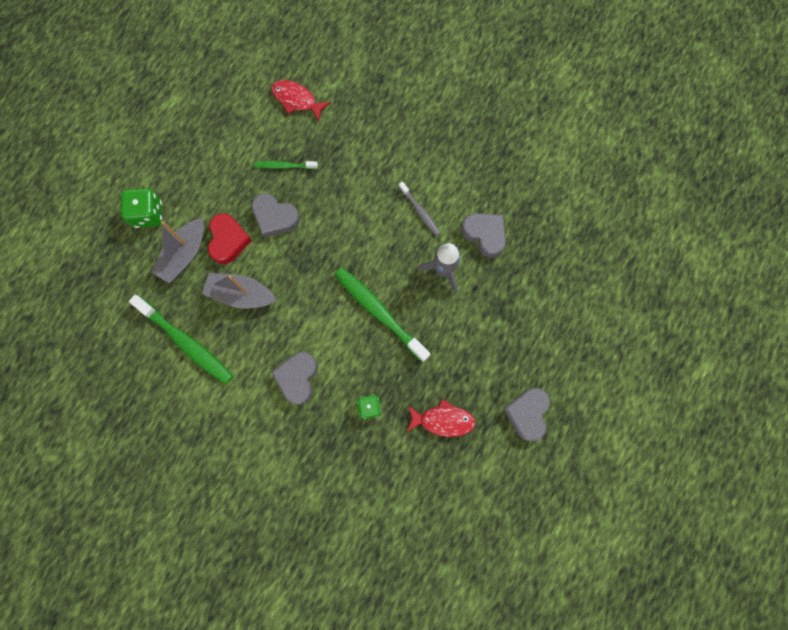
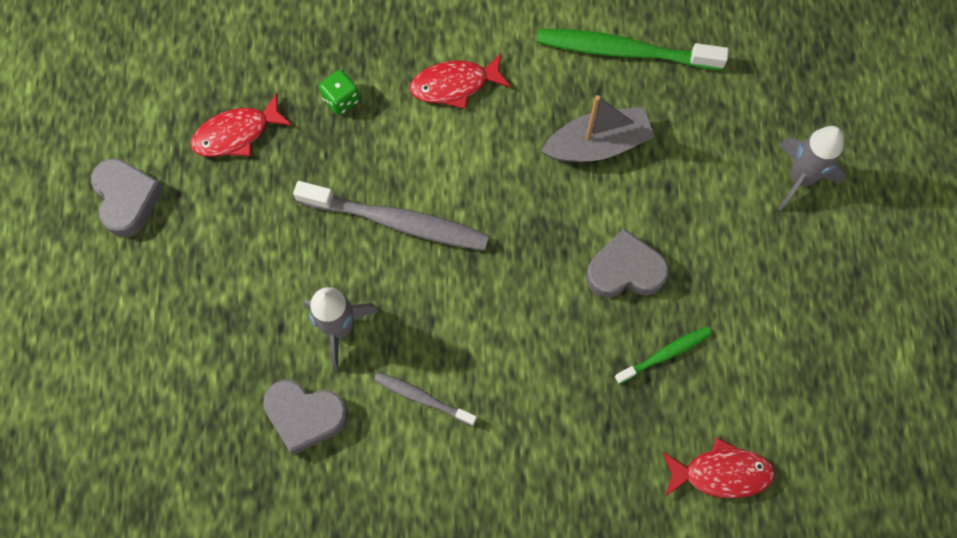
camera: 150 degrees right, 5 degrees down
green dice [121,188,162,228] -> grey rocket [778,126,846,210]
grey boat [151,218,204,283] -> none
red heart [208,213,252,264] -> none
grey heart [271,352,317,405] -> red fish [410,53,511,109]
green toothbrush [334,267,431,362] -> grey toothbrush [293,181,489,251]

